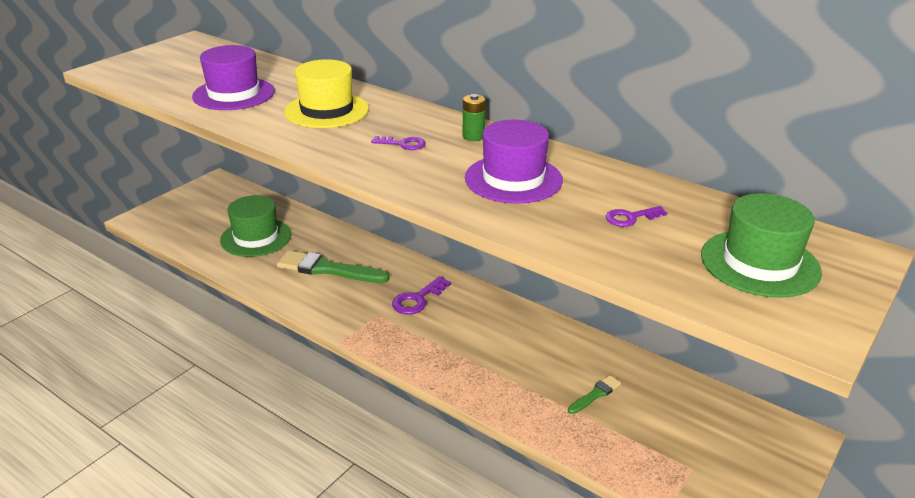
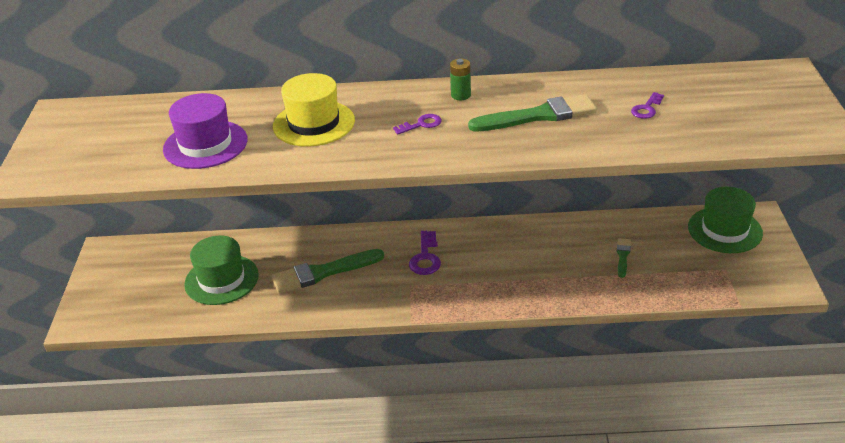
camera: 35 degrees left, 5 degrees up
purple hat [465,120,563,204] -> green brush [468,94,597,132]
green hat [701,193,822,298] -> green hat moved to [688,187,763,253]

